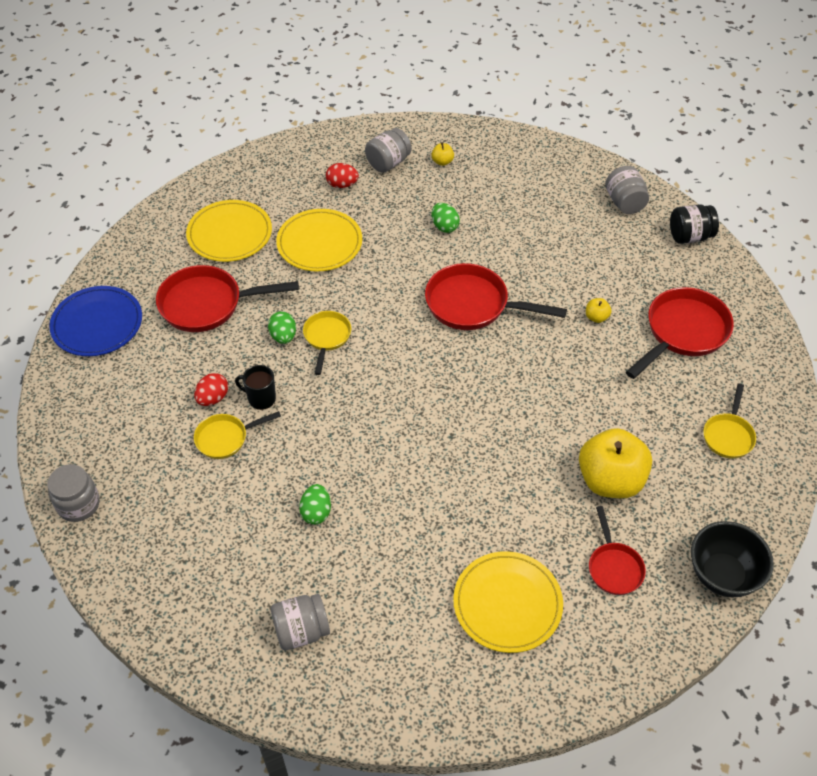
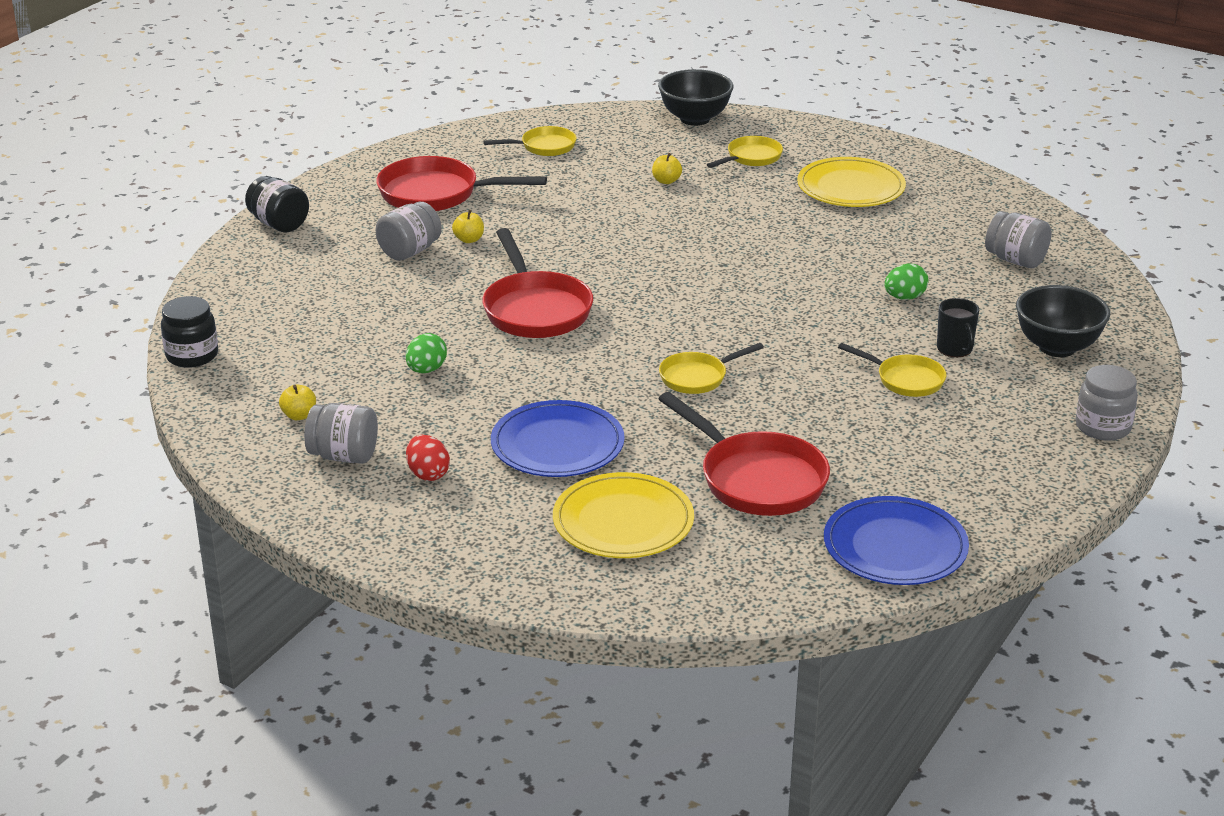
camera: 125 degrees left, 20 degrees down
red egg [194,373,228,406] -> none
black mug [235,365,276,410] -> black mug moved to [937,298,979,357]
green egg [268,311,296,344] -> none
yellow plate [276,209,362,272] -> blue plate [491,400,625,477]
yellow apple [579,428,652,498] -> yellow apple [652,153,682,184], size x0.40
red pan [589,506,646,595] -> yellow pan [707,136,783,168]
grey jar [605,166,649,214] -> grey jar moved to [376,202,442,261]
none -> black jar [161,296,218,368]
none -> black bowl [1016,285,1110,357]

